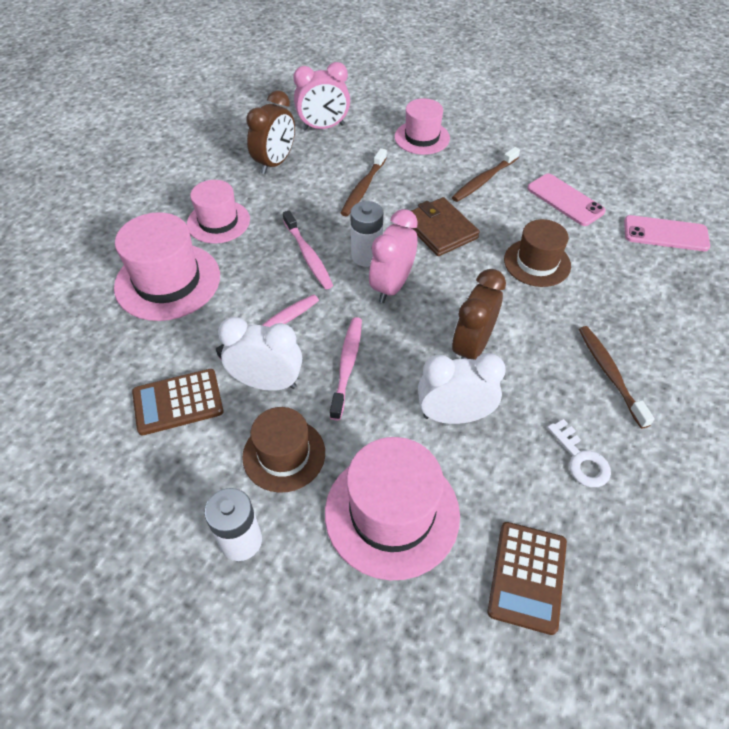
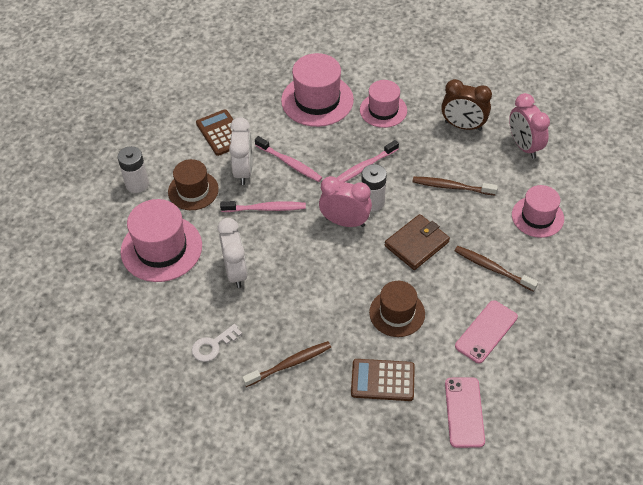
camera: 80 degrees right, 0 degrees up
brown clock [452,269,506,360] -> none
brown calculator [488,522,567,635] -> brown calculator moved to [351,359,415,401]

